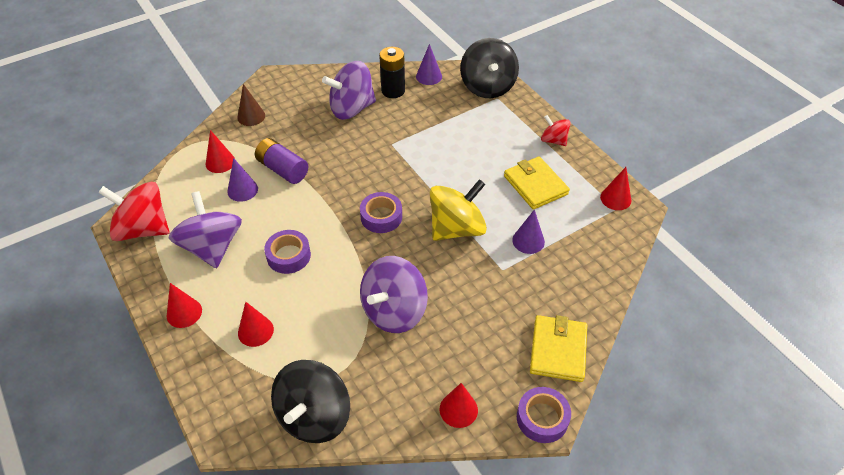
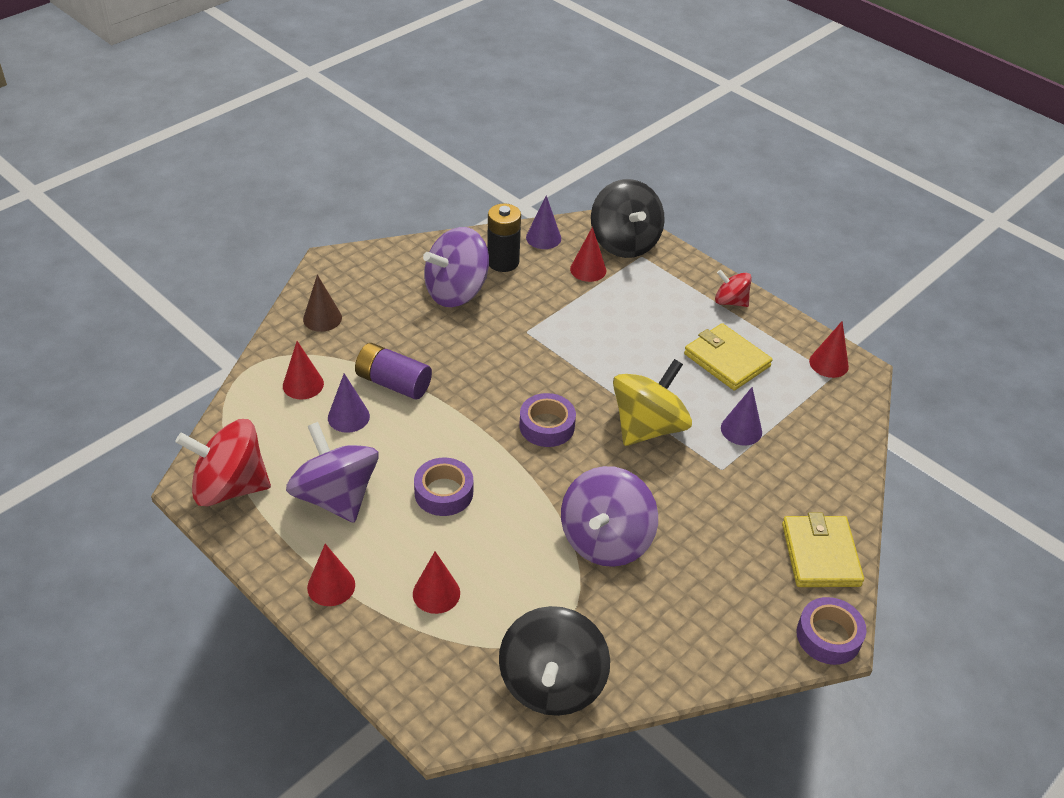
camera: 15 degrees left, 5 degrees down
red cone [440,383,478,428] -> red cone moved to [570,227,606,282]

